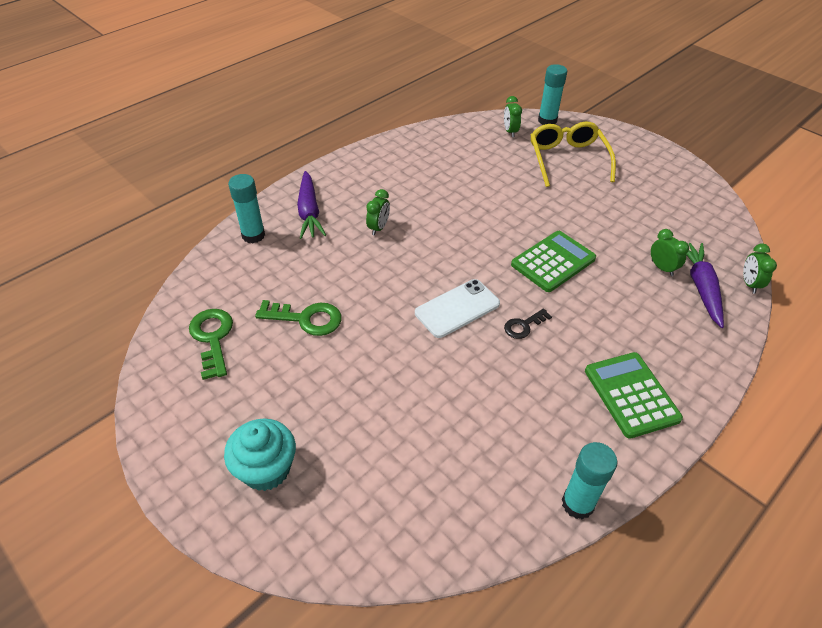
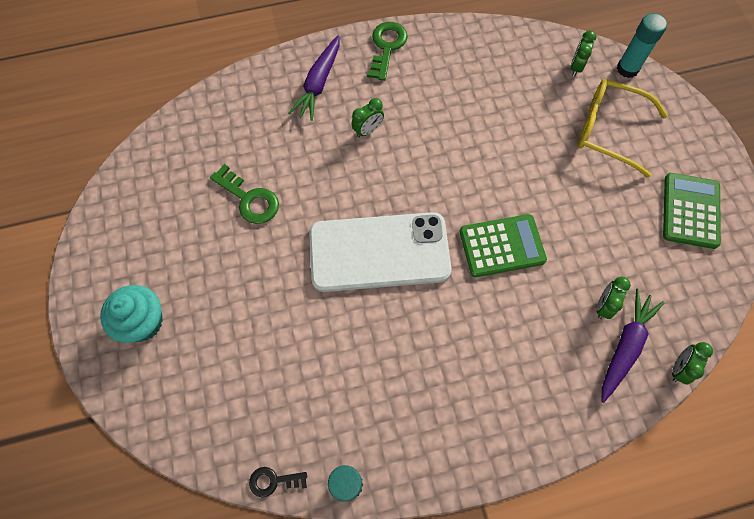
camera: 30 degrees right, 20 degrees up
green key [189,309,233,380] -> green key moved to [367,22,408,81]
turquoise glue stick [228,174,265,243] -> none
white phone [415,279,500,338] -> white phone [309,212,452,292], size x1.73
black key [504,308,552,339] -> black key moved to [249,467,307,497]
yellow glasses [531,122,616,187] -> yellow glasses turned 90 degrees counterclockwise [578,79,668,177]
green calculator [585,352,683,439] -> green calculator moved to [663,173,721,249]
green clock [651,229,689,276] -> green clock turned 150 degrees counterclockwise [597,277,631,319]

